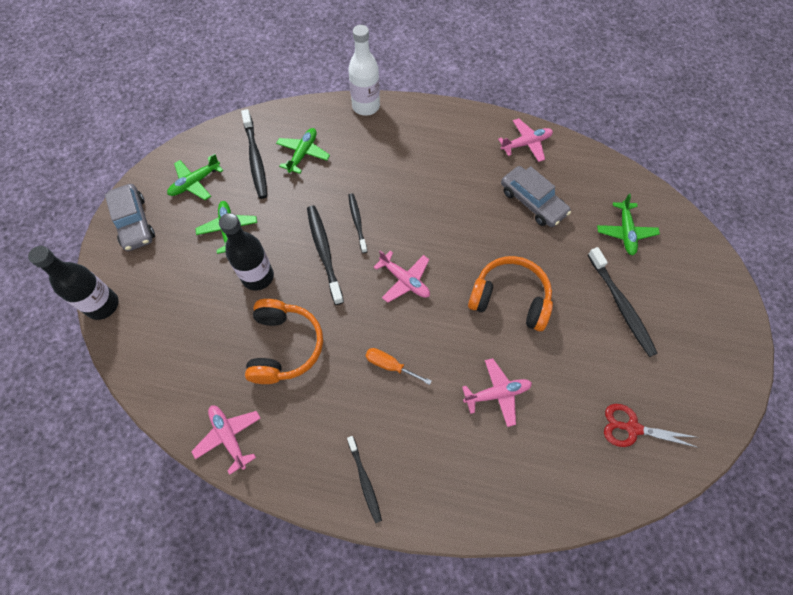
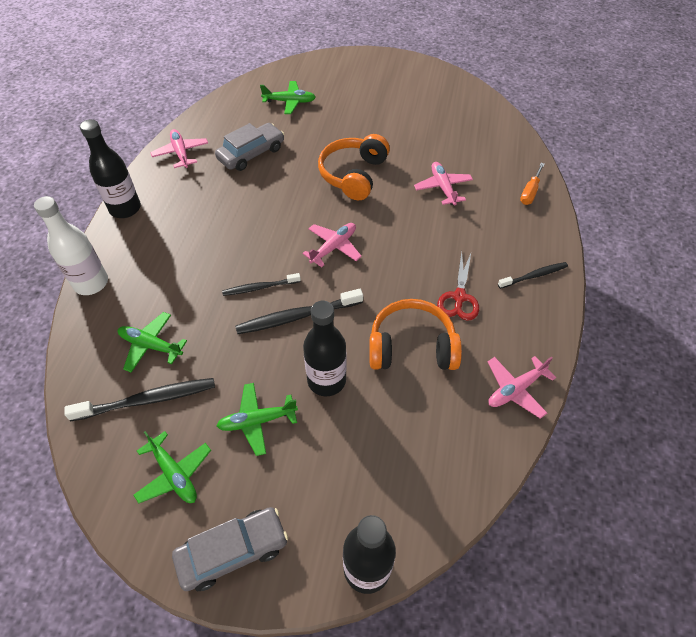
camera: 90 degrees left, 10 degrees down
orange screwdriver [365,348,432,385] -> orange screwdriver moved to [520,163,545,205]
black toothbrush [588,247,658,357] -> none
red scissors [604,404,699,448] -> red scissors moved to [437,251,479,321]
none -> black bottle [80,119,141,218]

